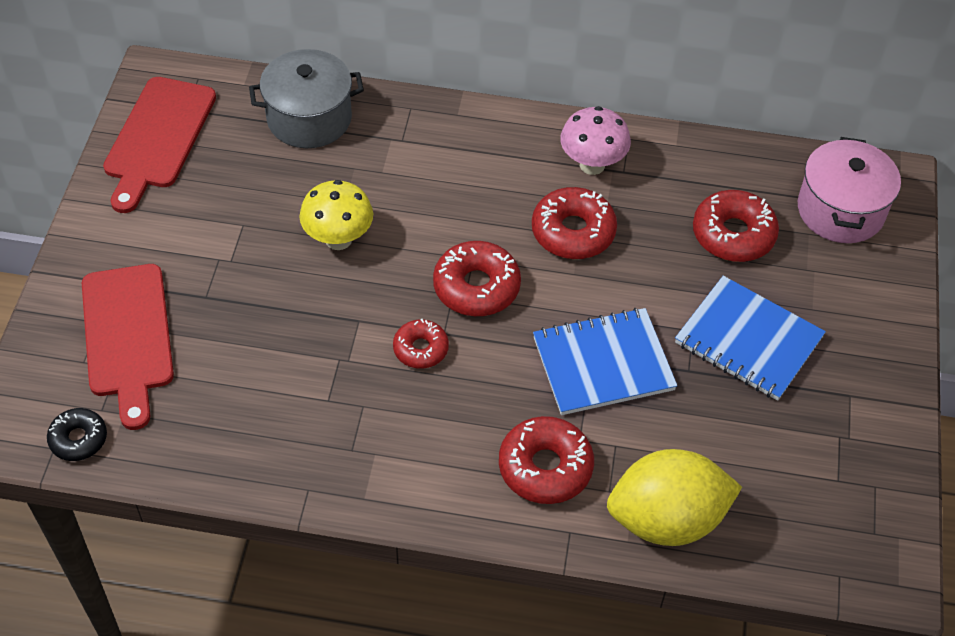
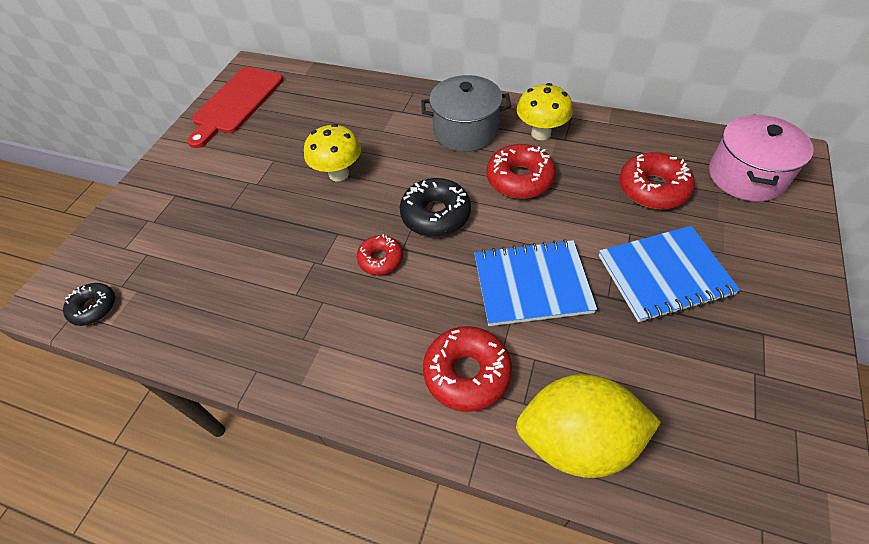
camera: 15 degrees right, 0 degrees up
red cutting board [82,264,174,430] -> none
grey pot [249,49,364,148] -> grey pot moved to [421,75,511,152]
red donut [433,241,521,316] -> black donut [400,178,471,237]
pink mushroom [560,106,631,175] -> yellow mushroom [517,83,573,140]
blue notebook [675,276,826,401] -> blue notebook turned 60 degrees counterclockwise [599,226,740,322]

